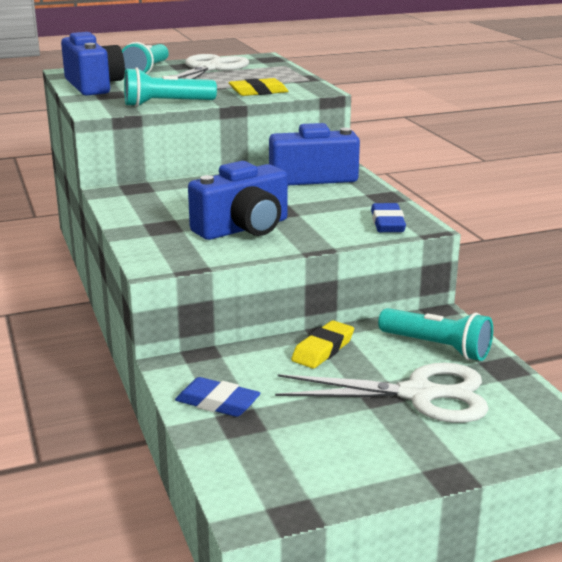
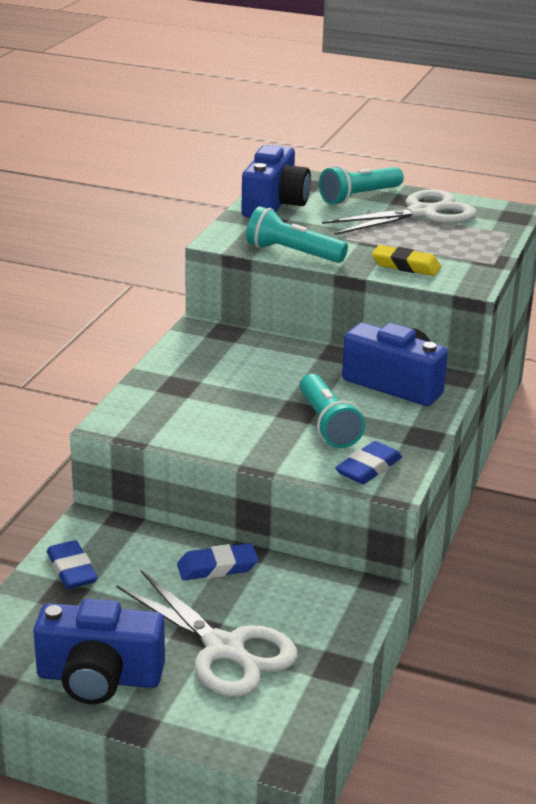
camera: 40 degrees right, 5 degrees up
blue camera [188,161,288,240] -> blue camera moved to [33,599,165,704]
yellow eraser [291,320,354,369] -> blue eraser [177,543,258,580]
turquoise flashlight [378,308,493,361] -> turquoise flashlight moved to [300,374,365,448]

